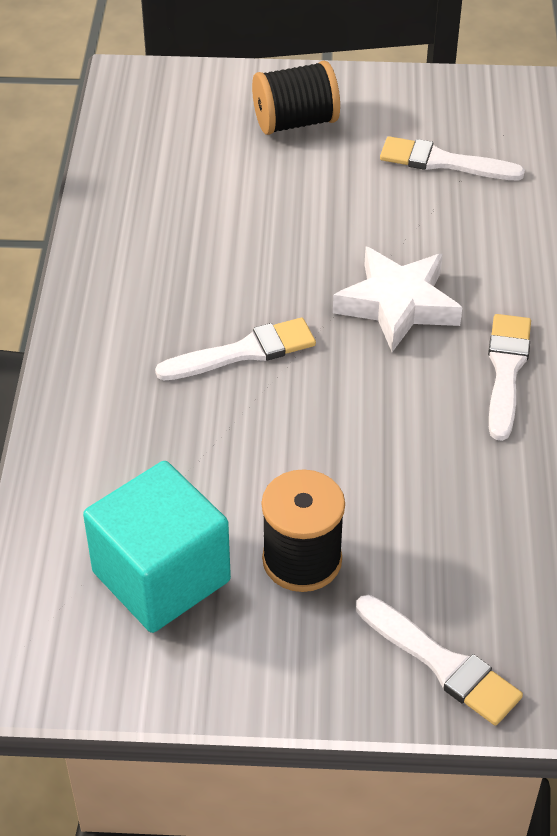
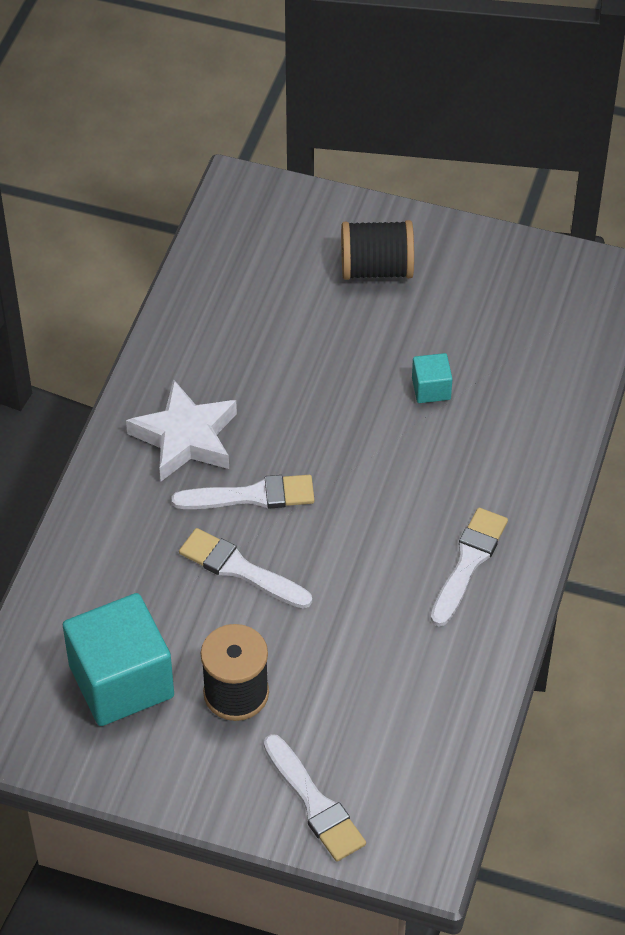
camera: 15 degrees right, 5 degrees up
white star [333,247,462,352] -> white star moved to [126,379,237,481]
white brush [380,136,525,180] -> white brush moved to [179,528,312,609]
none -> turquoise cube [412,353,452,403]

